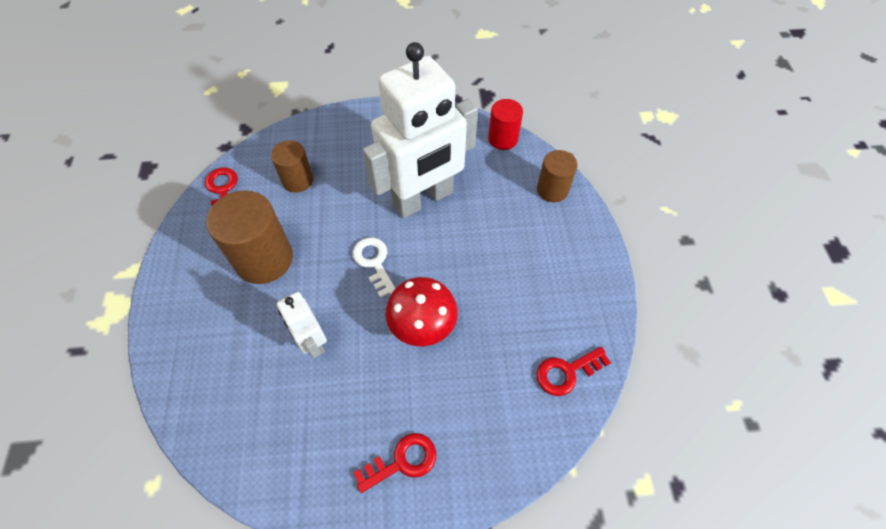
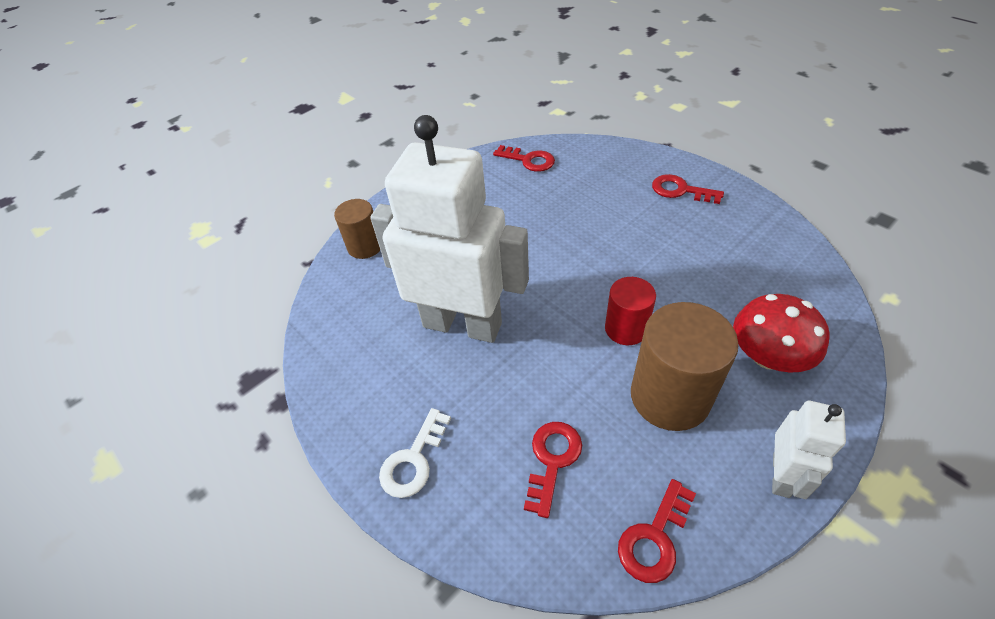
camera: 125 degrees left, 10 degrees down
brown cylinder [271,140,313,193] -> red key [524,422,582,518]
white robot [277,292,327,358] -> white robot moved to [772,401,846,499]
white key [352,237,396,298] -> white key moved to [379,408,451,498]
red mushroom [385,277,458,346] -> red mushroom moved to [733,294,830,373]
red cylinder [488,99,523,150] -> red cylinder moved to [605,277,656,345]

